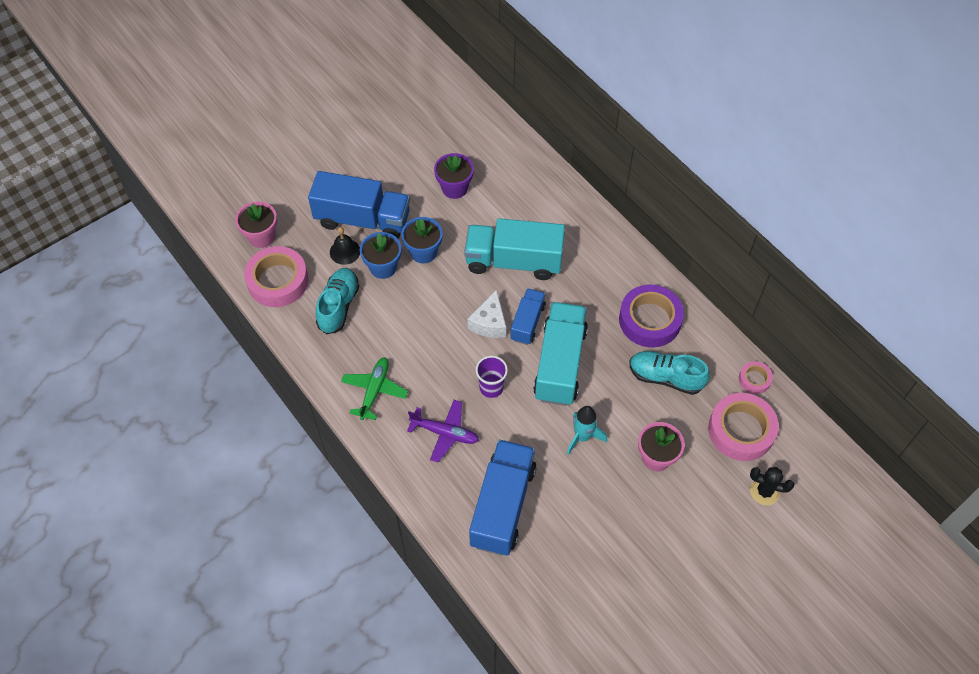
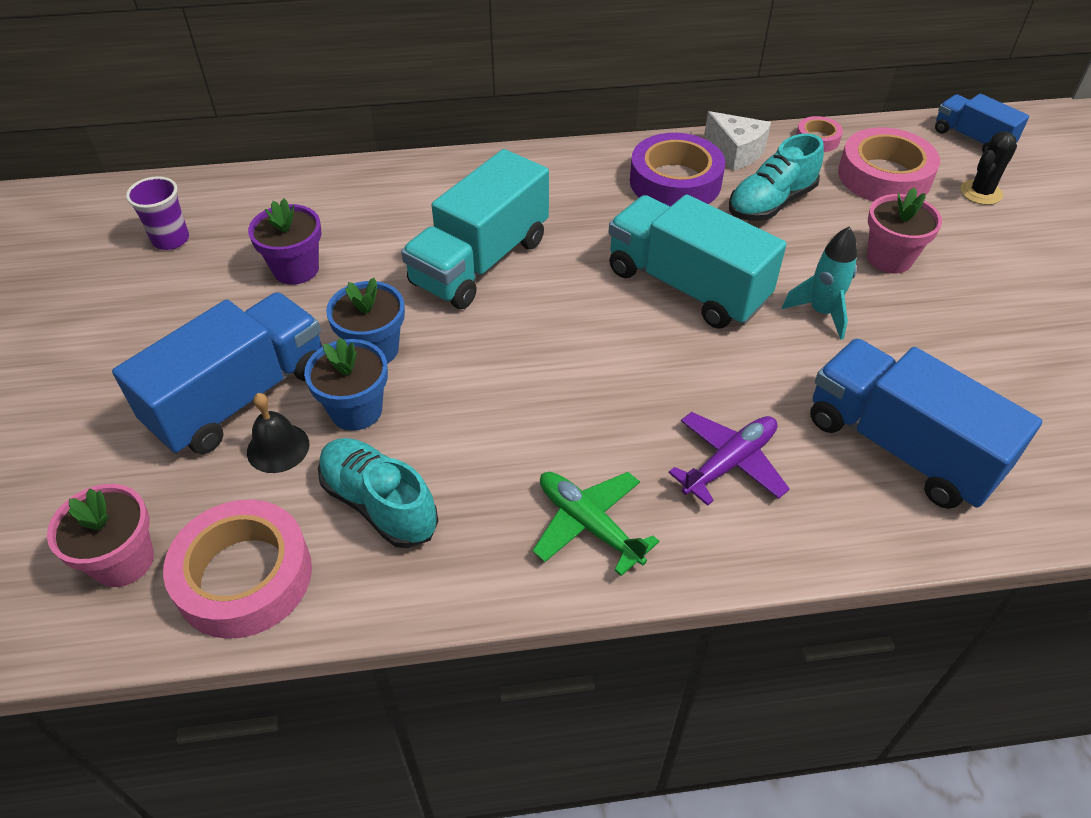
camera: 60 degrees left, 10 degrees down
white cheese [468,289,506,338] -> white cheese moved to [704,111,771,171]
purple cup [476,356,508,398] -> purple cup moved to [126,176,189,250]
blue truck [511,288,546,345] -> blue truck moved to [935,94,1029,153]

